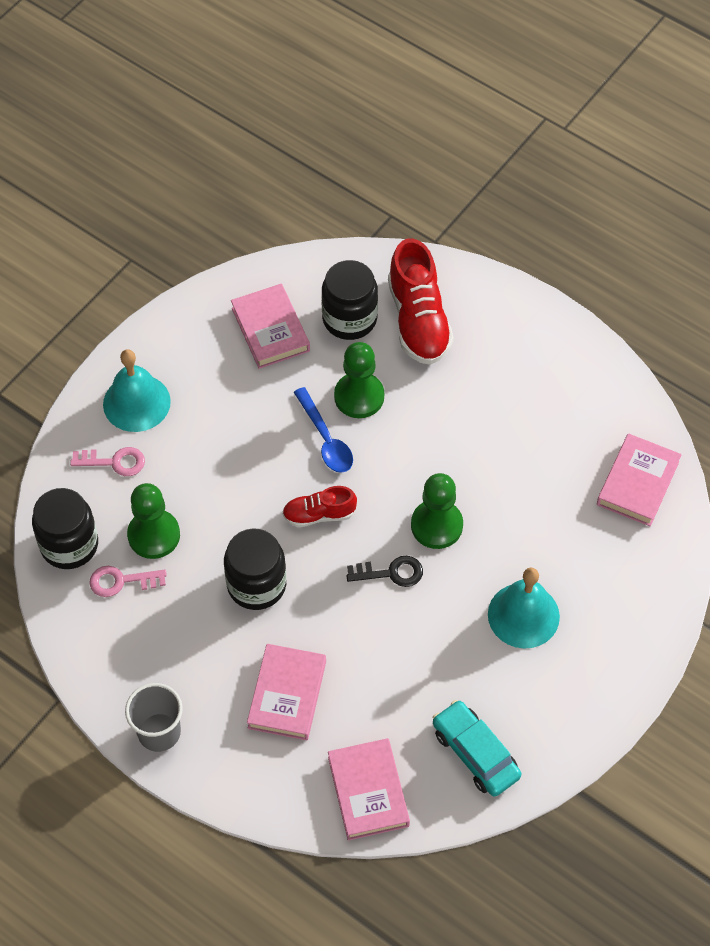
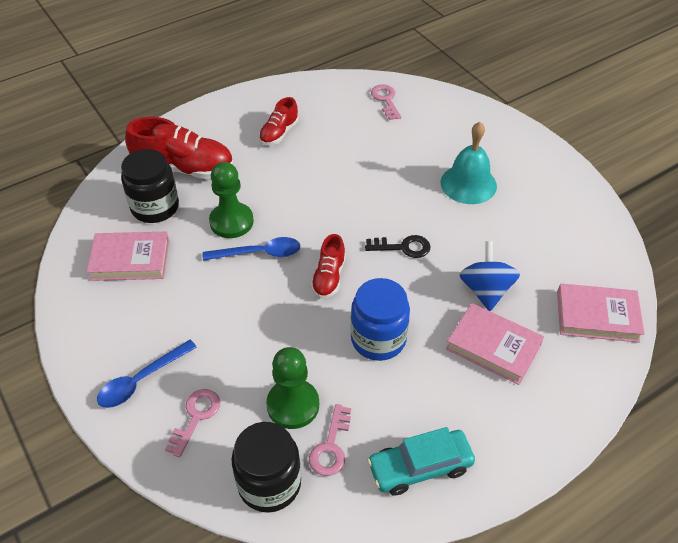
camera: 70 degrees left, 10 degrees down
turquoise bell [103,349,171,432] -> blue spoon [97,340,197,408]
grey cup [125,683,183,752] -> none
black jar [224,528,286,610] -> blue jar [351,278,410,361]
black key [346,556,423,587] -> black key turned 75 degrees clockwise [365,235,430,258]
green pawn [411,473,463,549] -> none
turquoise car [433,700,521,797] -> turquoise car moved to [367,427,475,496]
pink book [597,433,682,526] -> pink key [371,84,401,120]
none -> red shoe [259,97,299,145]
none -> blue spinning top [460,241,520,311]

